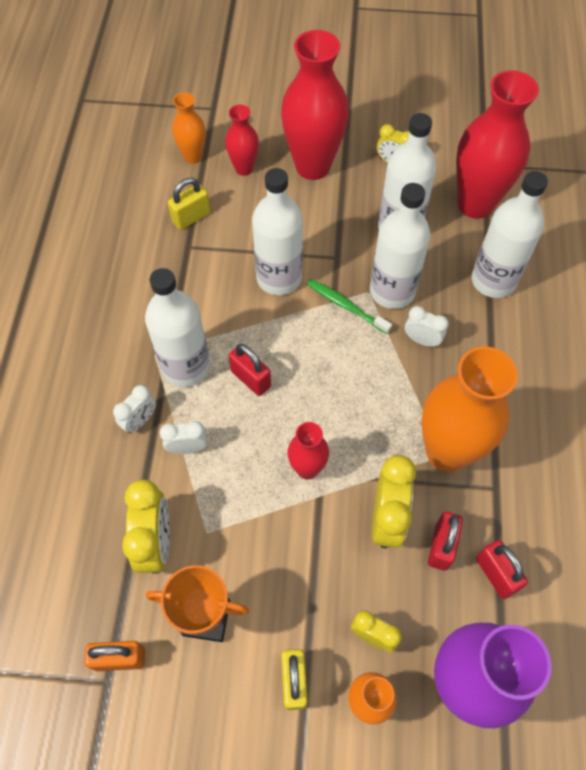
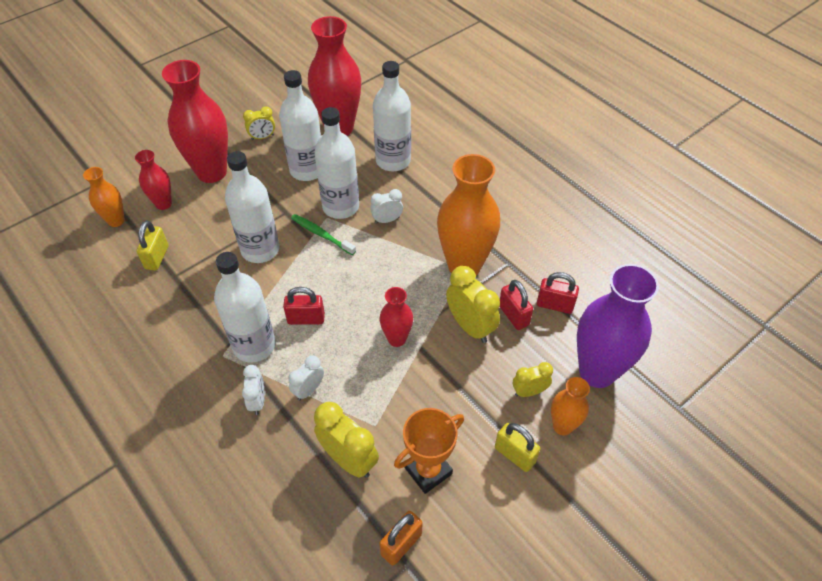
camera: 45 degrees left, 10 degrees down
green toothbrush [307,279,392,334] -> green toothbrush turned 45 degrees clockwise [291,214,356,255]

